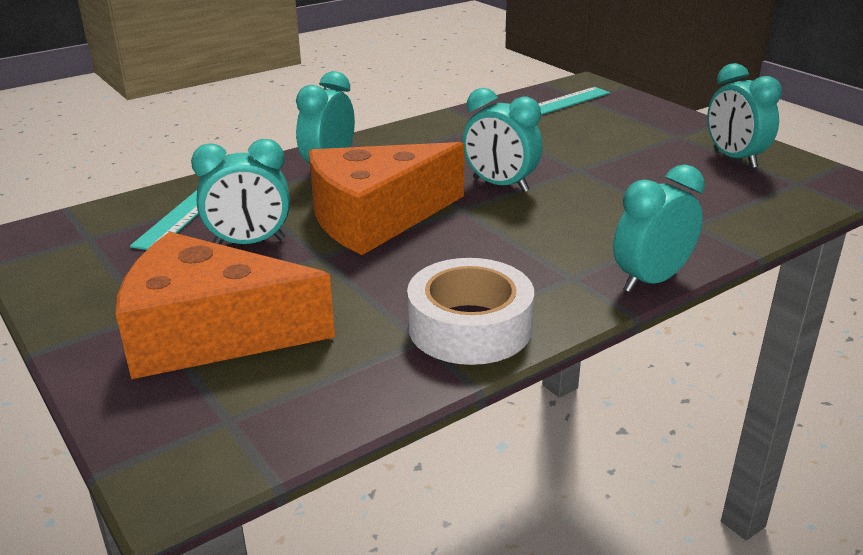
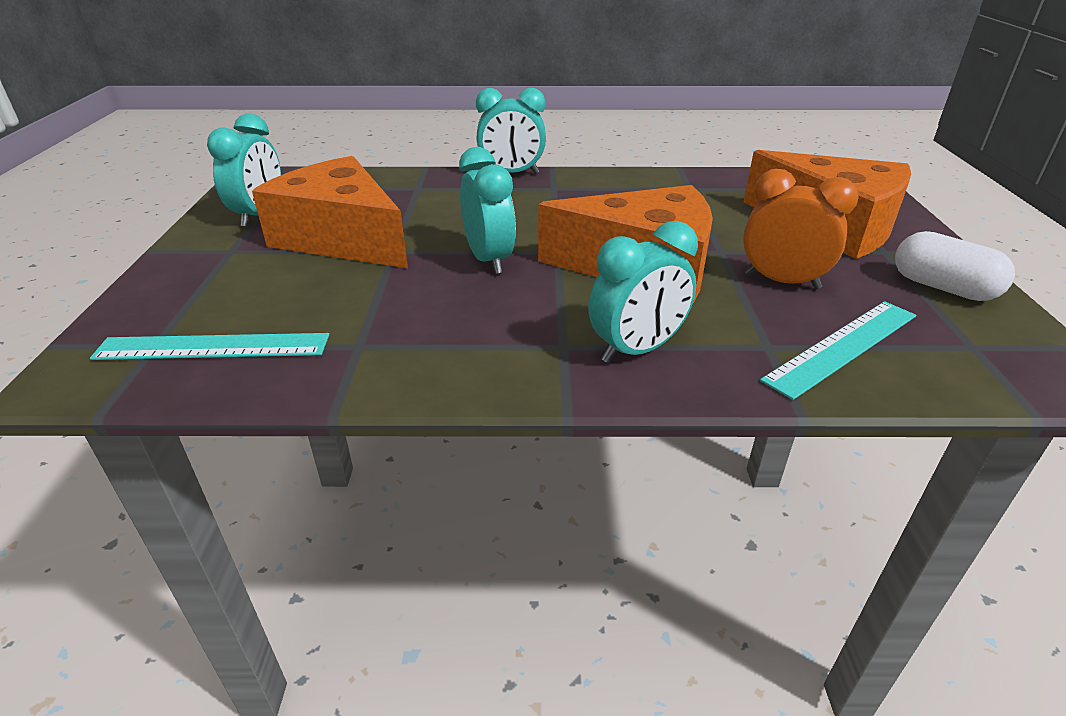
camera: 145 degrees left, 5 degrees up
turquoise clock [191,139,290,245] -> orange clock [743,169,859,289]
white tape [407,258,534,365] -> none
none -> orange cheese [252,156,408,268]
none -> white capsule [895,231,1015,301]

